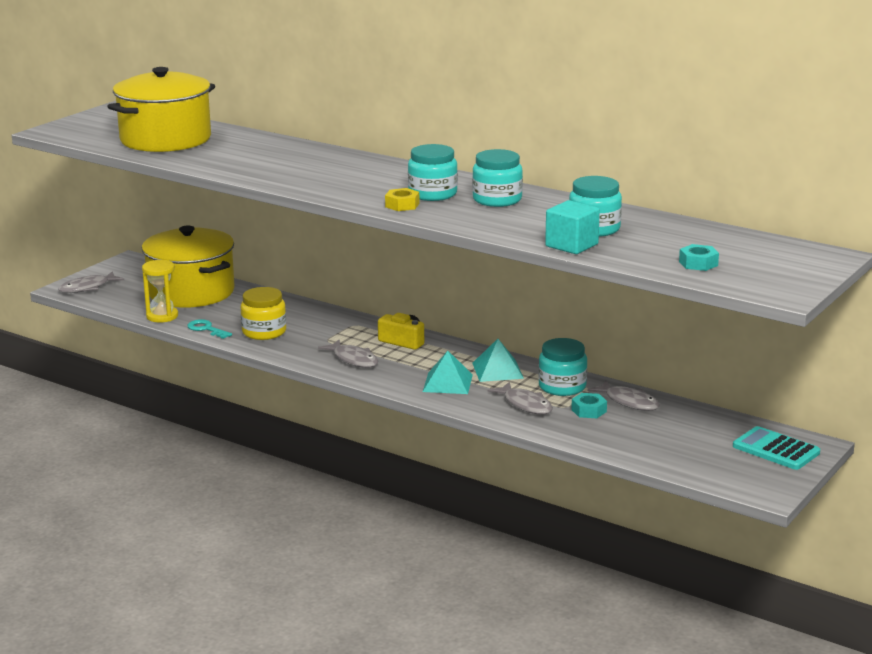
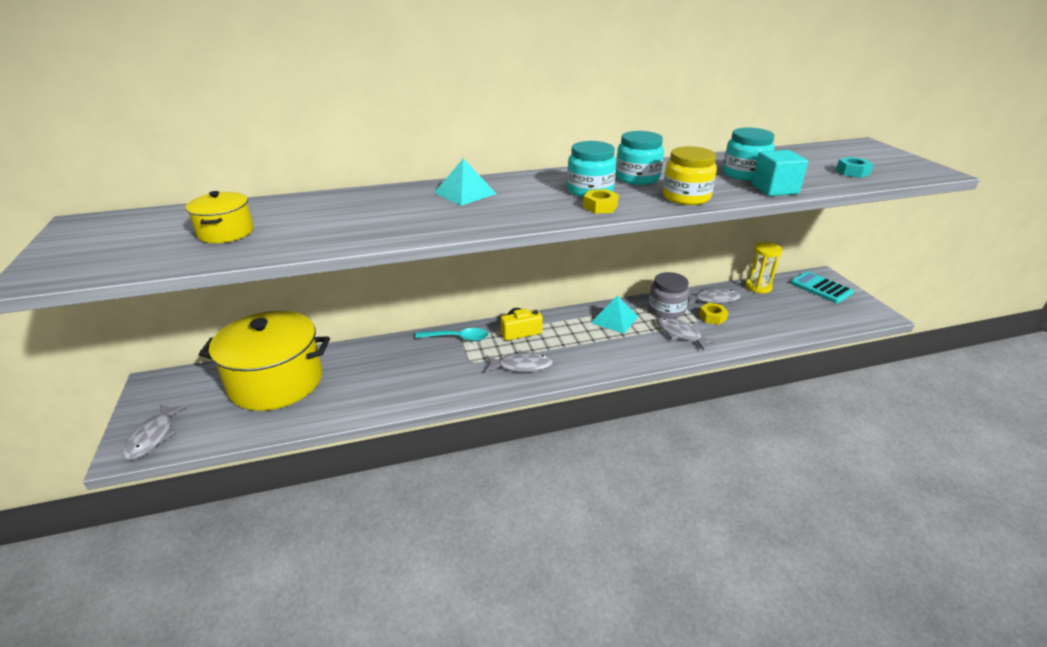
camera: 50 degrees left, 10 degrees up
yellow pot [107,67,215,152] -> yellow pot [186,191,254,243], size x0.47
yellow hourglass [142,260,178,322] -> yellow hourglass moved to [745,242,783,293]
turquoise key [187,319,232,339] -> none
yellow jar [241,287,286,340] -> yellow jar moved to [663,146,717,205]
turquoise pyramid [423,351,473,394] -> turquoise pyramid moved to [434,158,496,206]
grey fish [487,382,553,414] -> grey fish turned 135 degrees counterclockwise [656,317,717,351]
turquoise jar [538,338,587,396] -> grey jar [649,272,689,318]
turquoise nut [571,393,607,418] -> yellow nut [699,303,728,325]
turquoise calculator [733,426,820,470] -> turquoise calculator turned 60 degrees clockwise [791,271,854,303]
none -> turquoise spoon [415,328,489,341]

